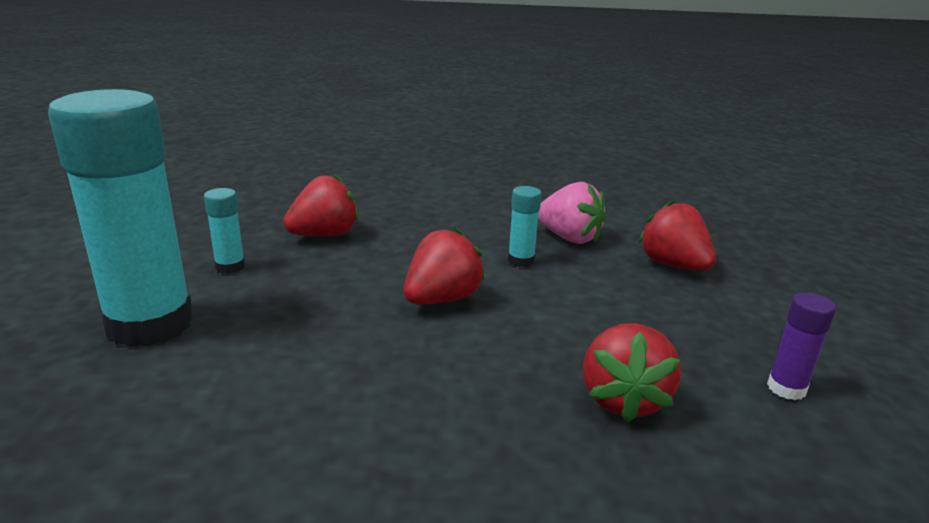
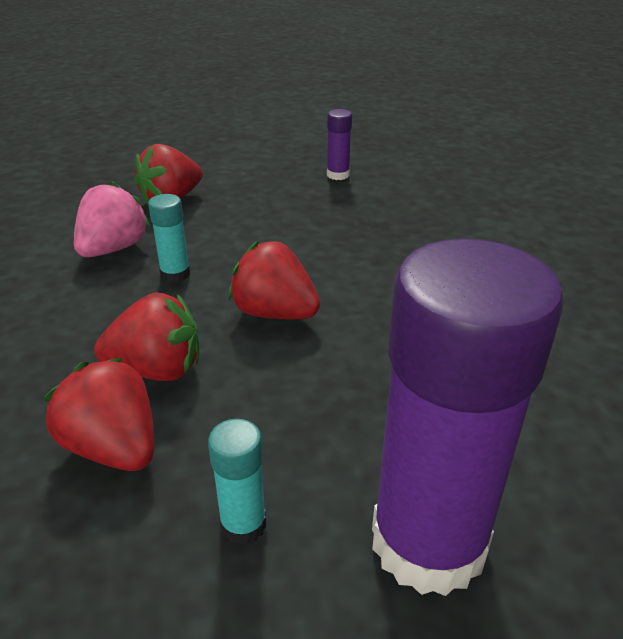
camera: 100 degrees left, 10 degrees up
turquoise glue stick [48,89,194,347] -> purple glue stick [372,239,564,596]
red strawberry [583,323,681,422] -> red strawberry moved to [94,292,199,381]

